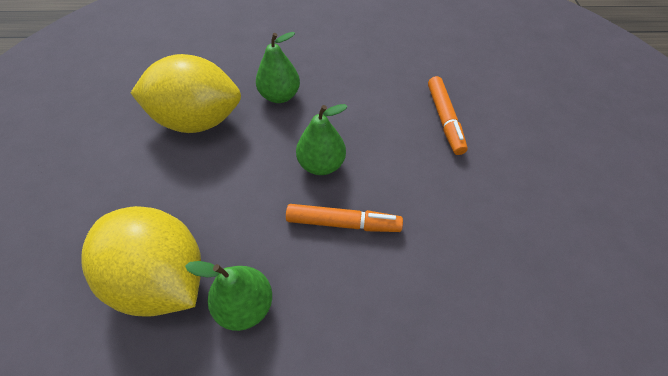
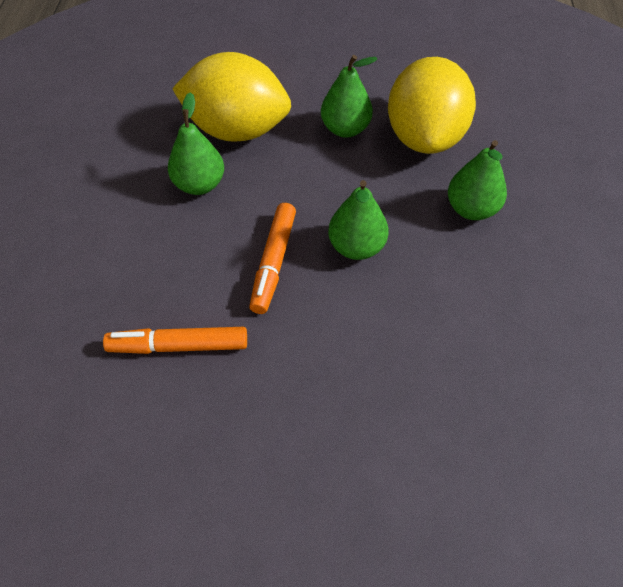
camera: 95 degrees right, 0 degrees up
yellow lemon [81,206,201,316] -> yellow lemon turned 60 degrees clockwise [172,52,291,142]
orange marker [428,76,468,155] -> orange marker moved to [103,327,247,354]
none -> green pear [321,55,377,137]

